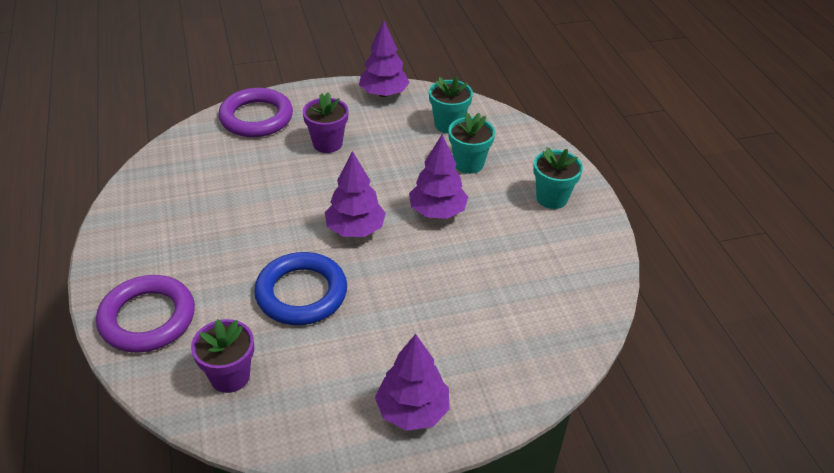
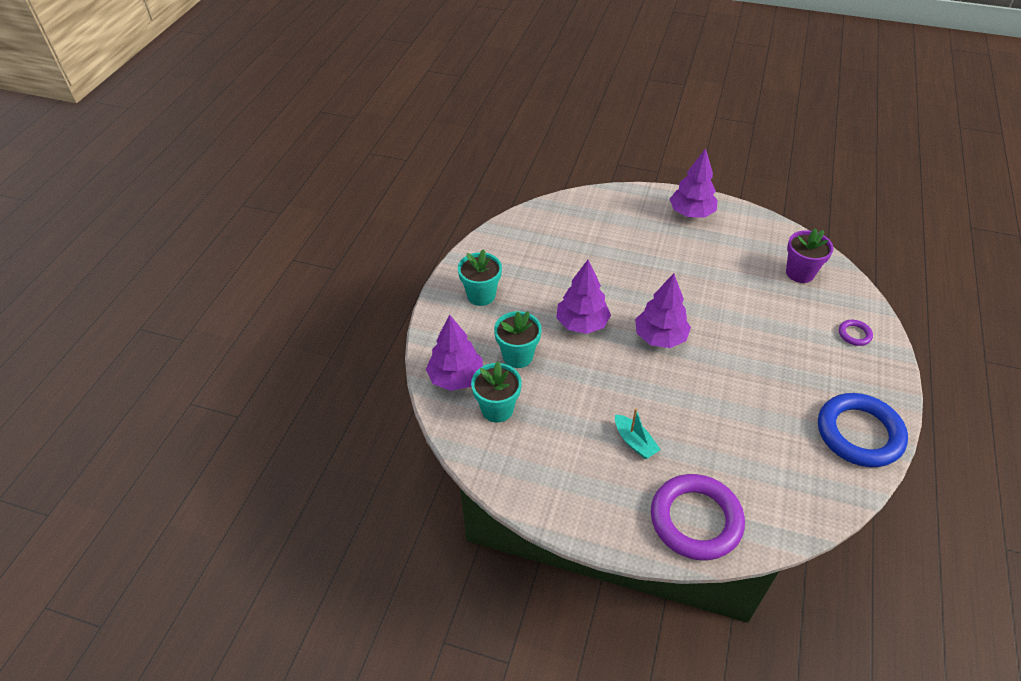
camera: 145 degrees left, 5 degrees up
purple ring [96,275,195,353] -> purple ring [839,320,873,346], size x0.43
blue ring [254,252,347,325] -> blue ring moved to [818,393,908,467]
purple flower pot [303,92,349,153] -> turquoise boat [615,408,661,459]
purple tree [359,20,410,97] -> purple tree moved to [426,315,483,391]

